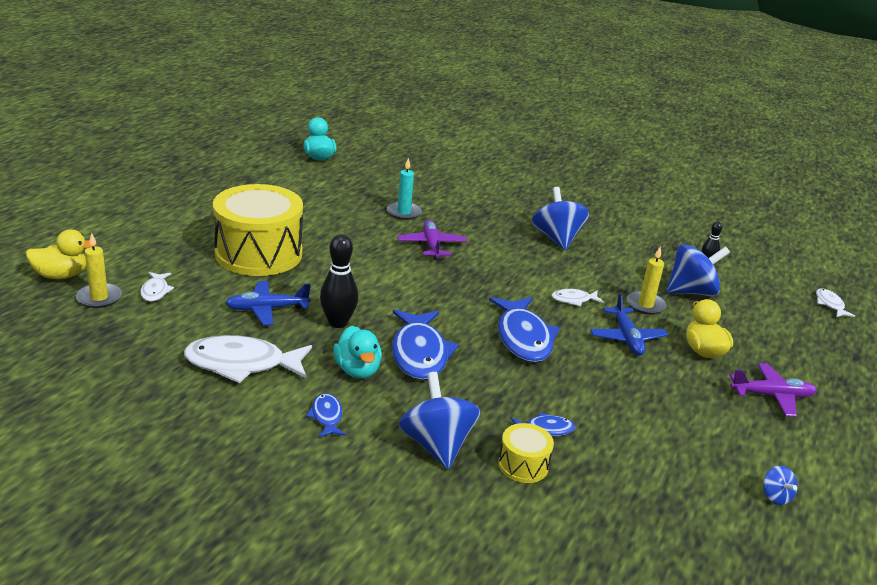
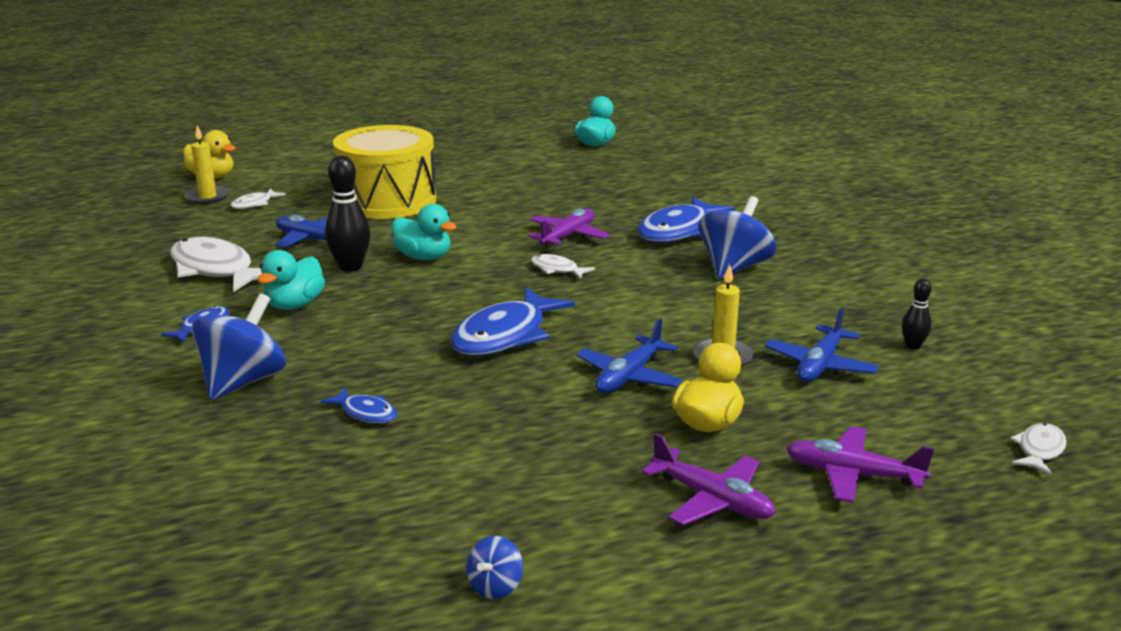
camera: 45 degrees right, 5 degrees down
turquoise candle [387,158,422,220] -> none
blue fish [392,309,459,380] -> blue fish moved to [638,197,735,243]
yellow drum [498,423,554,483] -> none
white fish [551,289,604,307] -> white fish moved to [531,254,595,279]
blue spinning top [666,244,730,296] -> blue plane [765,307,879,382]
none -> turquoise duck [392,204,457,260]
none -> purple plane [786,426,934,503]

